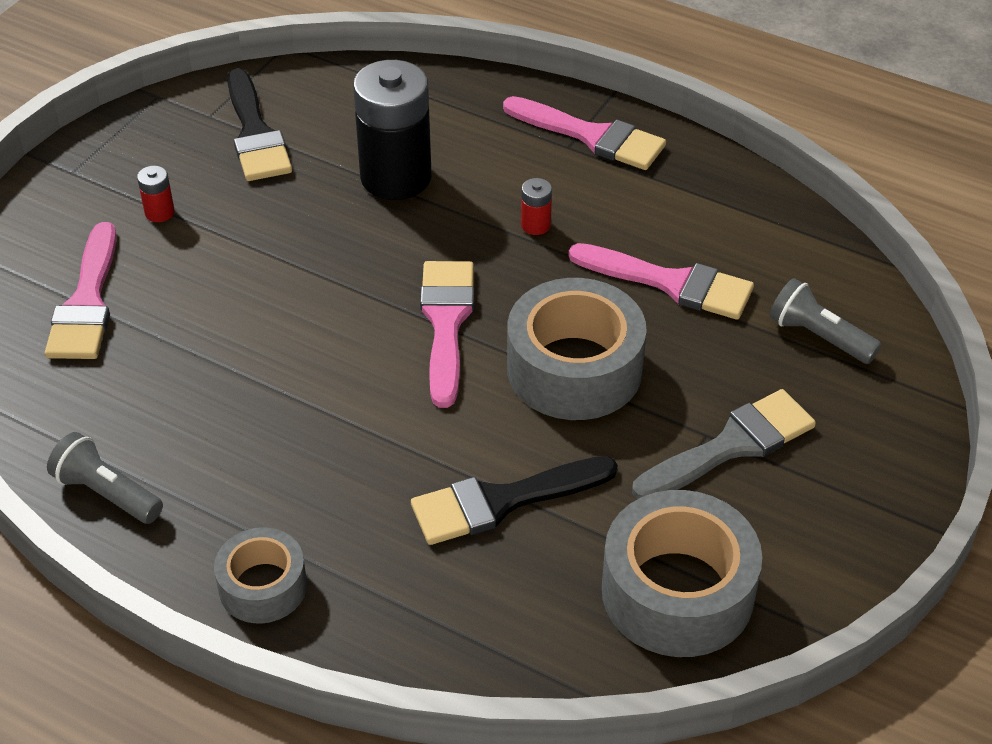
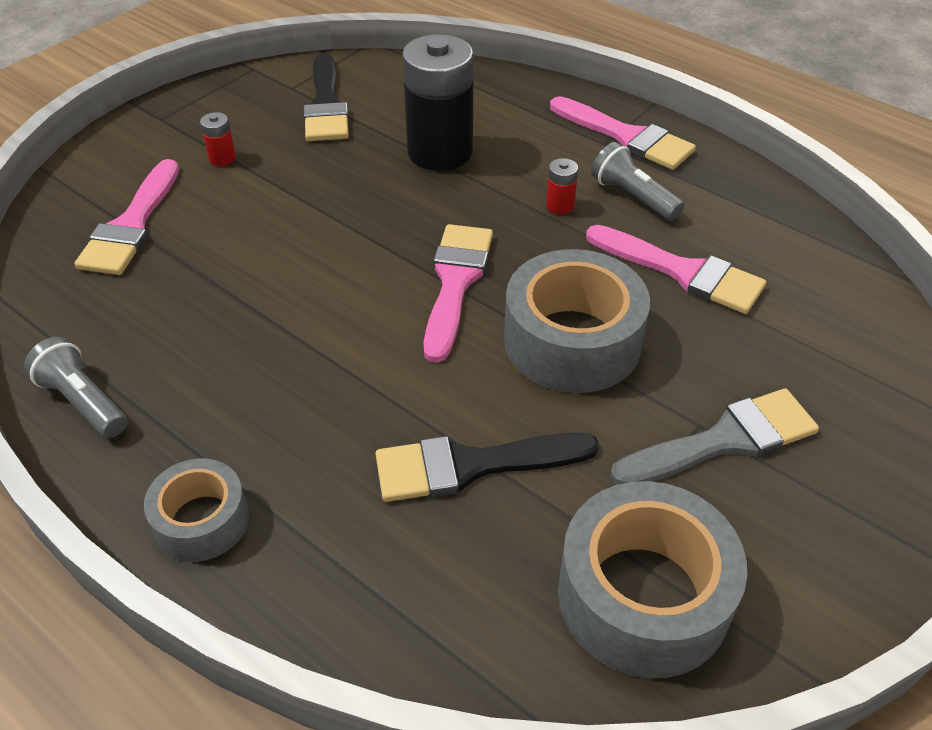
camera: 10 degrees right, 0 degrees up
grey flashlight [769,278,881,364] -> grey flashlight moved to [591,142,684,221]

